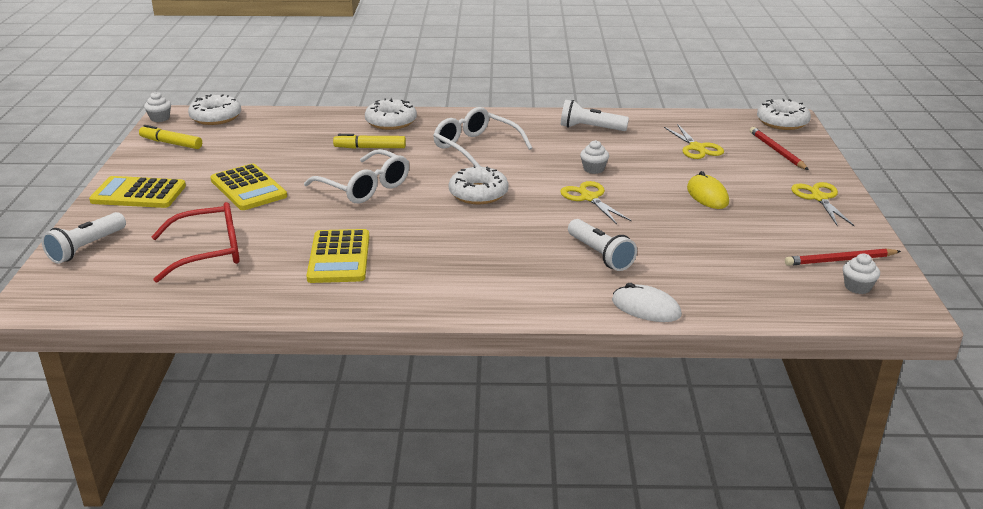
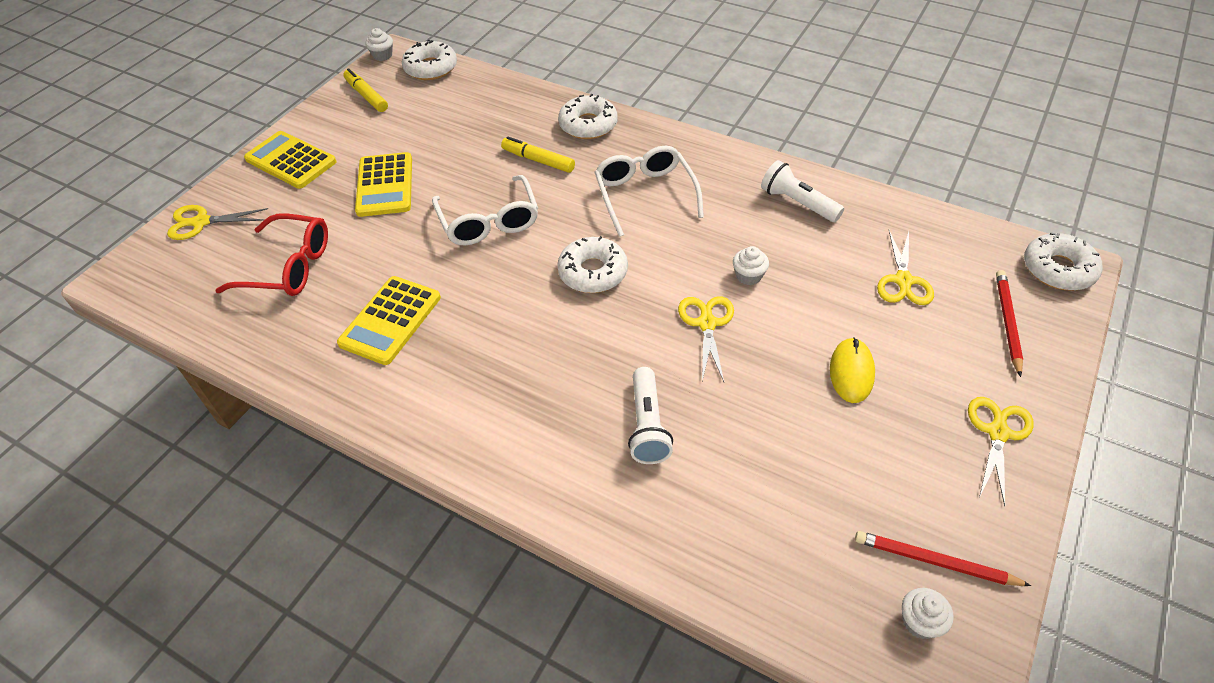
camera: 30 degrees right, 20 degrees up
white flashlight [41,212,126,264] -> yellow scissors [167,205,268,240]
white mouse [612,283,682,322] -> none

